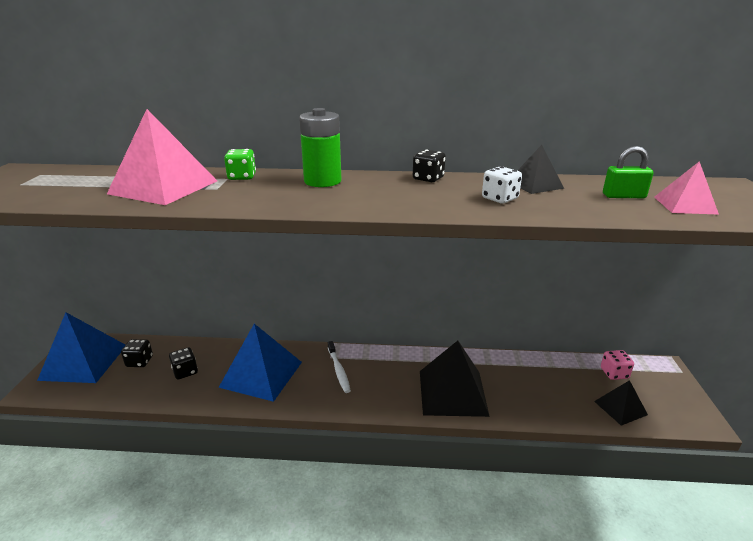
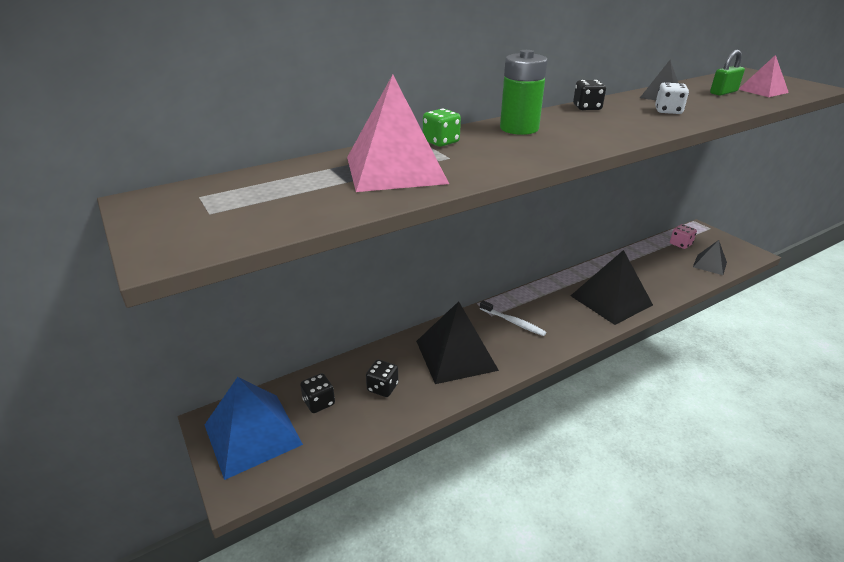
camera: 35 degrees left, 5 degrees up
blue pyramid [218,324,302,402] -> black pyramid [416,301,499,384]

